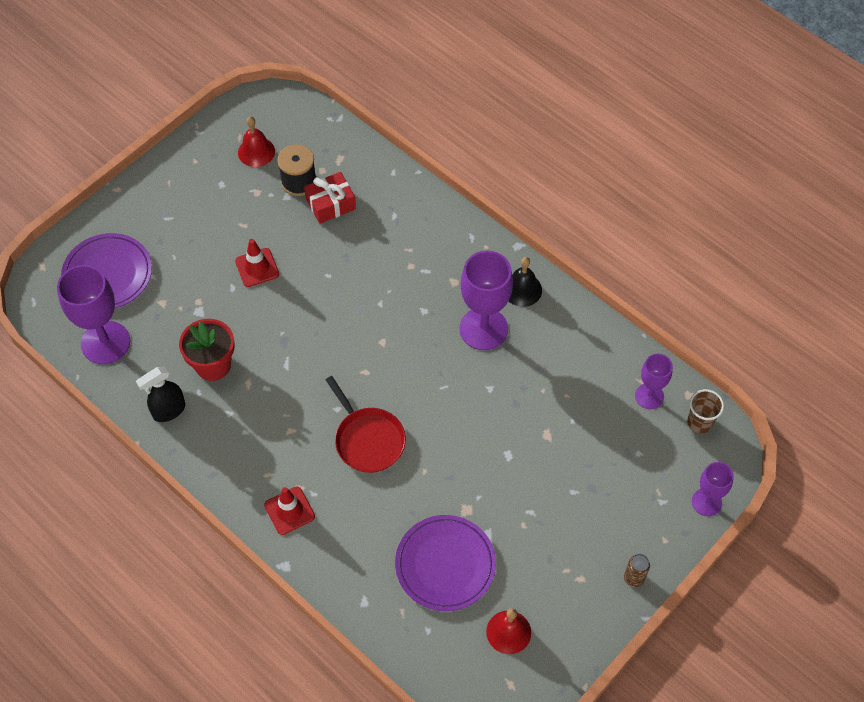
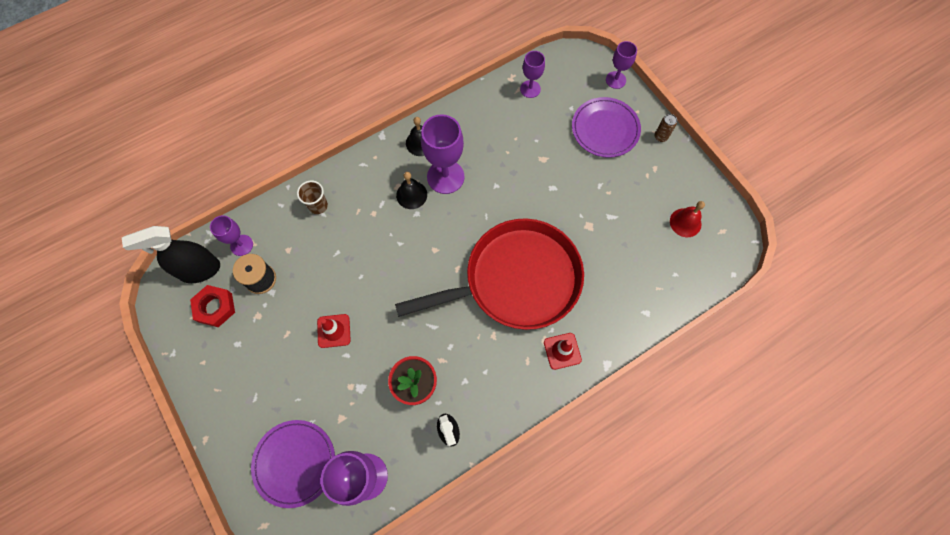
camera: 75 degrees left, 10 degrees up
red bell [238,116,275,167] -> red nut [190,285,235,327]
red gift [304,172,356,224] -> none
red pan [325,376,406,473] -> red pan [395,219,584,330], size x2.07
purple plate [395,515,496,611] -> purple plate moved to [572,97,641,158]
brown cup [687,389,724,434] -> brown cup moved to [297,180,328,214]
none -> black spray bottle [122,226,220,283]
none -> purple goblet [210,215,253,256]
none -> black bell [396,172,427,209]

